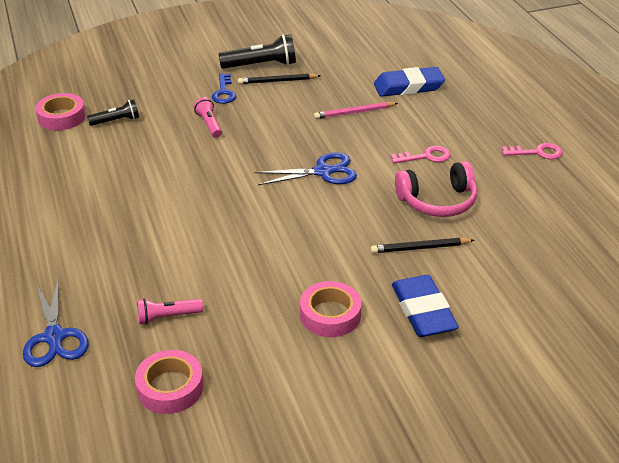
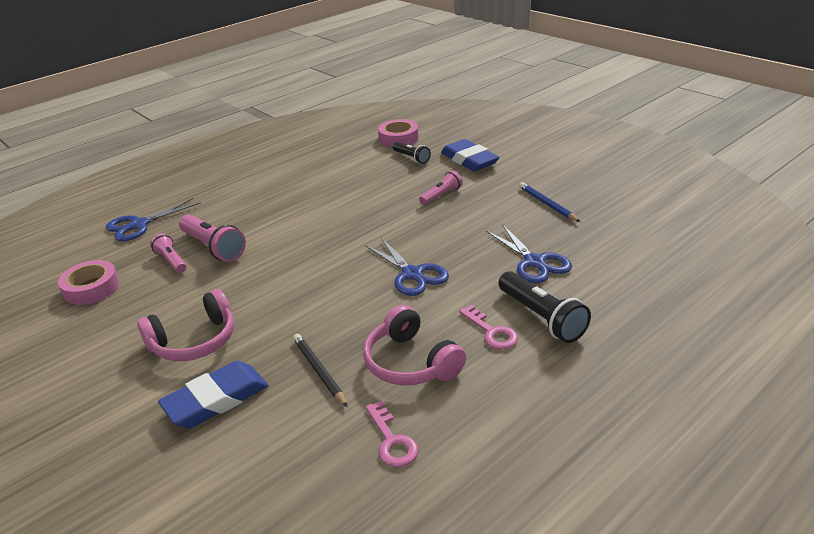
camera: 70 degrees right, 5 degrees down
blue key [212,74,236,104] -> none
black flashlight [219,34,296,69] -> black flashlight moved to [498,271,591,343]
black pencil [238,73,321,84] -> blue pencil [519,182,580,222]
pink tape [300,281,362,337] -> pink headphones [137,289,234,361]
pink pencil [314,102,398,119] -> blue scissors [486,224,572,283]
blue eraser [374,67,445,97] -> blue eraser moved to [441,139,500,171]
pink key [502,143,563,159] -> pink key moved to [366,401,418,467]
none -> pink flashlight [179,215,246,262]

